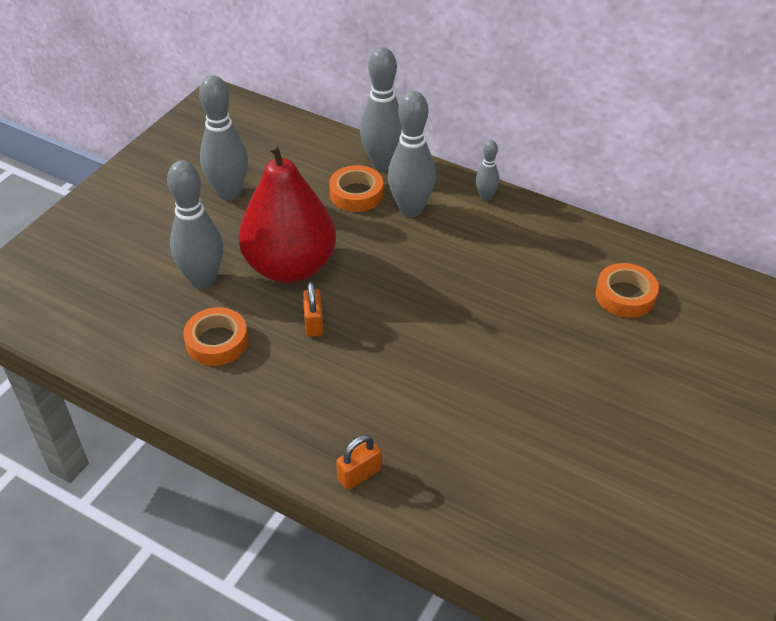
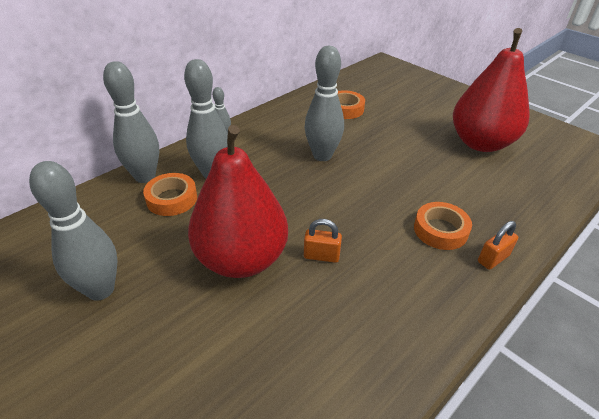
camera: 75 degrees left, 5 degrees down
grey bowling pin [167,160,223,289] -> grey bowling pin moved to [305,46,344,161]
orange tape [183,307,248,366] -> orange tape moved to [414,202,472,250]
orange padlock [336,435,381,490] -> orange padlock turned 75 degrees clockwise [478,221,518,270]
none -> red pear [453,28,530,152]

